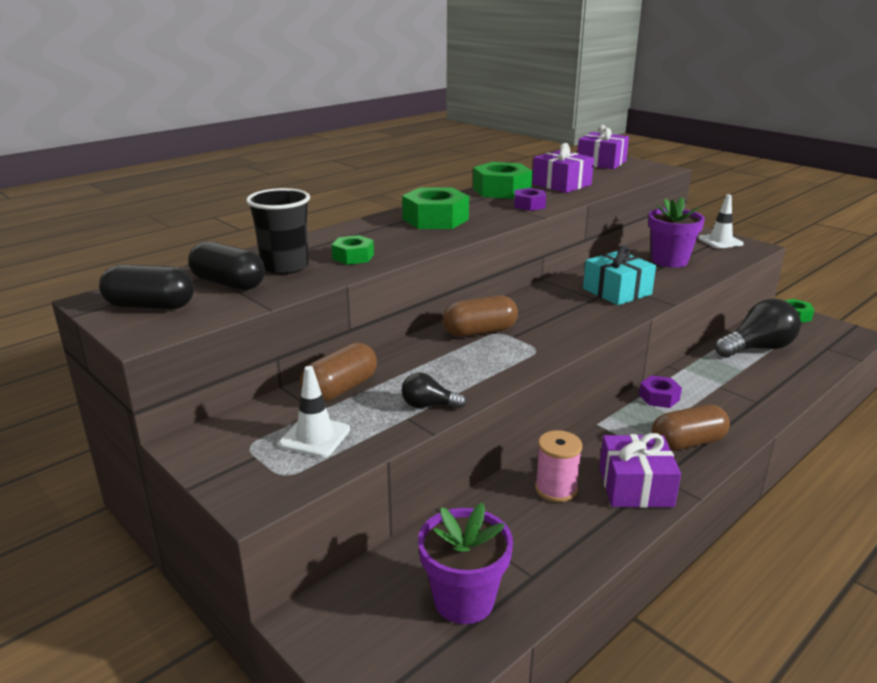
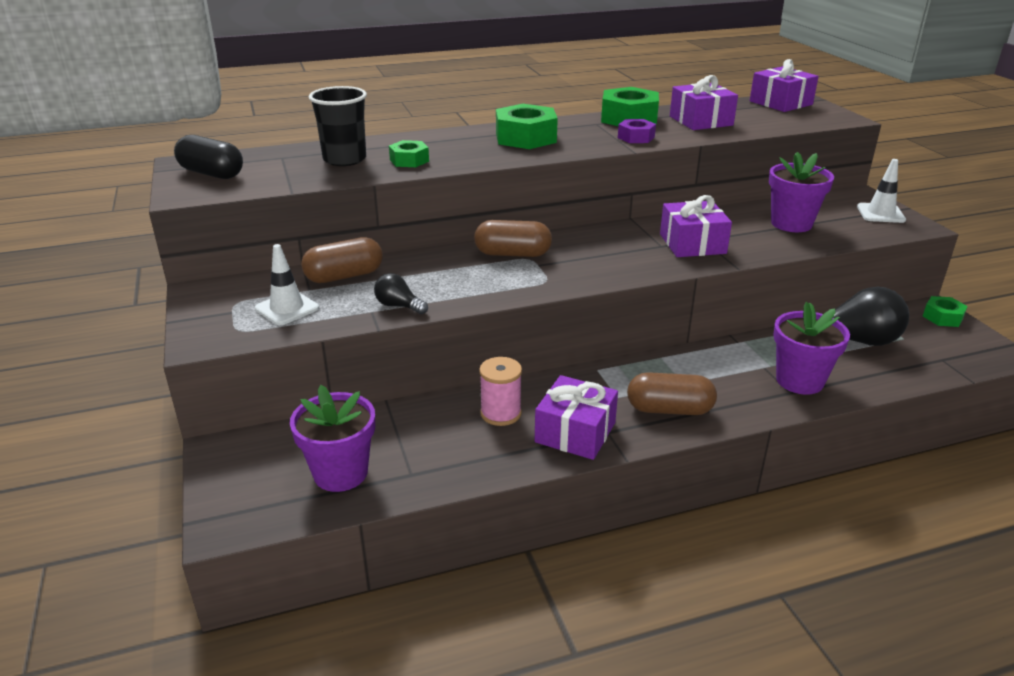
camera: 25 degrees right, 5 degrees up
black capsule [188,241,265,290] -> none
turquoise gift [583,246,656,305] -> purple gift [660,195,732,257]
purple nut [639,375,682,408] -> none
none -> purple flower pot [773,302,850,395]

